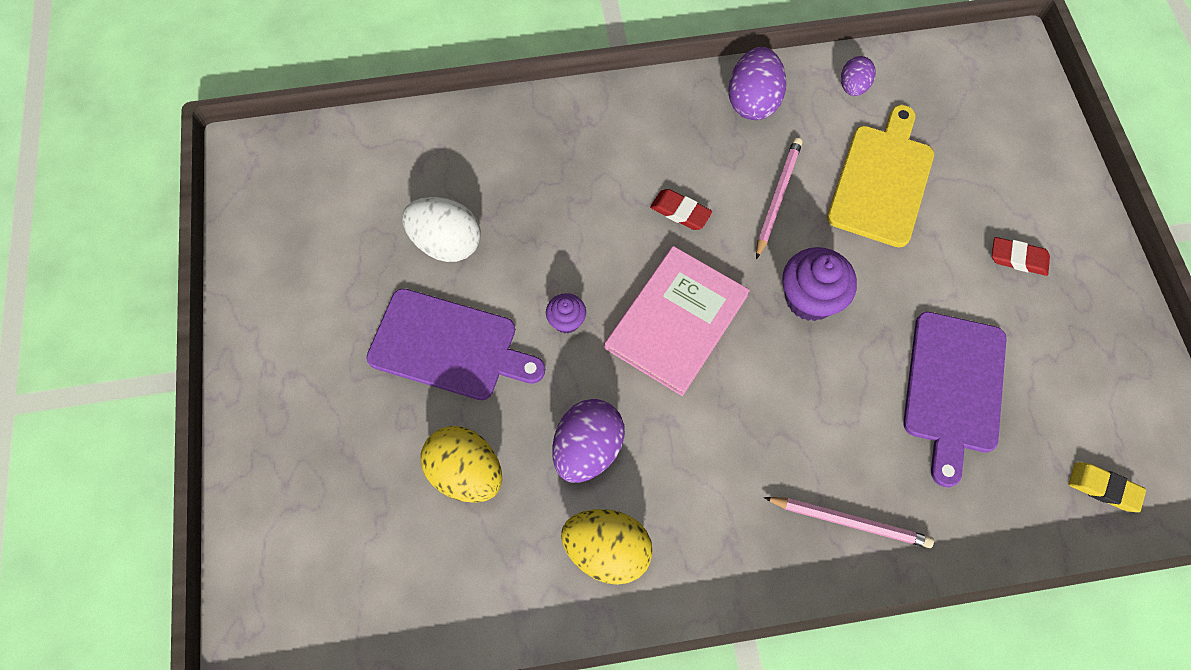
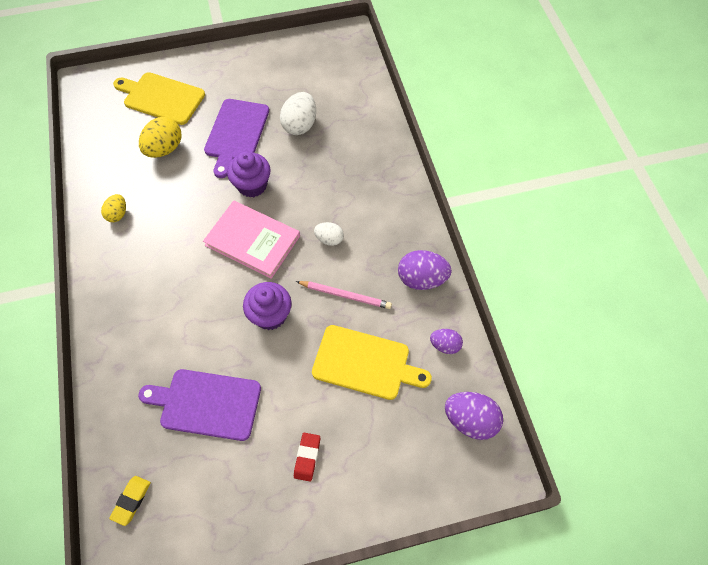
camera: 85 degrees right, 5 degrees down
purple cupcake [546,293,586,334] -> purple cupcake [227,152,271,198], size x1.81
purple egg [552,399,625,483] -> purple egg moved to [445,392,503,440]
yellow egg [561,509,653,585] -> yellow egg [101,194,126,222], size x0.60
red eraser [650,189,712,230] -> white egg [314,222,344,246]
pink pencil [763,497,934,548] -> none
none -> yellow cutting board [113,72,205,125]

